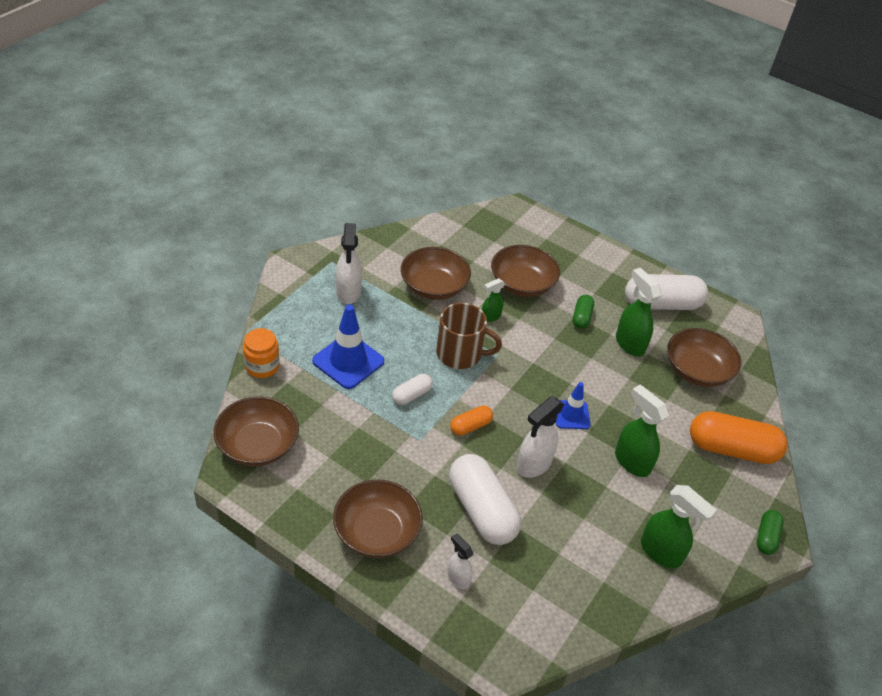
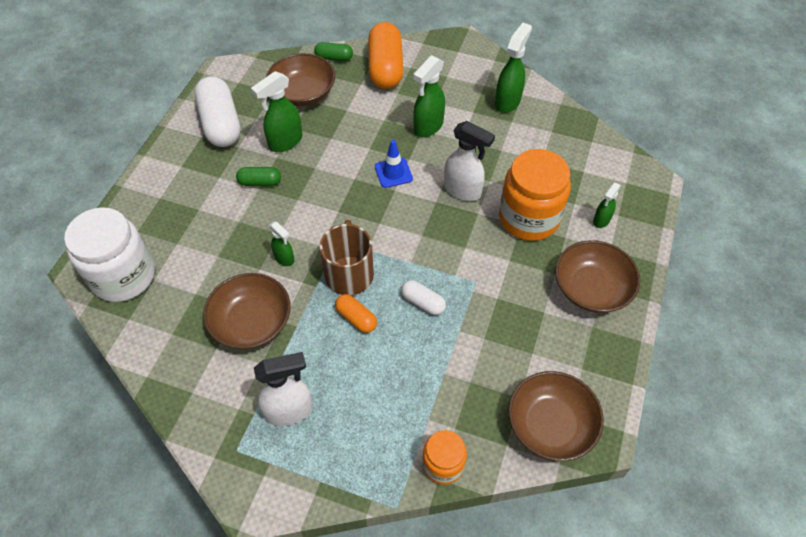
camera: 100 degrees left, 10 degrees up
blue traffic cone [312,304,384,389] -> none
white spray bottle [448,533,473,589] -> green spray bottle [593,183,621,228]
white capsule [449,454,521,545] -> orange jar [499,149,571,241]
orange capsule [450,406,493,436] -> orange capsule moved to [335,294,377,333]
brown bowl [491,245,560,297] -> none
green capsule [757,510,784,555] -> green capsule moved to [314,42,353,61]
none -> white jar [64,207,155,302]

